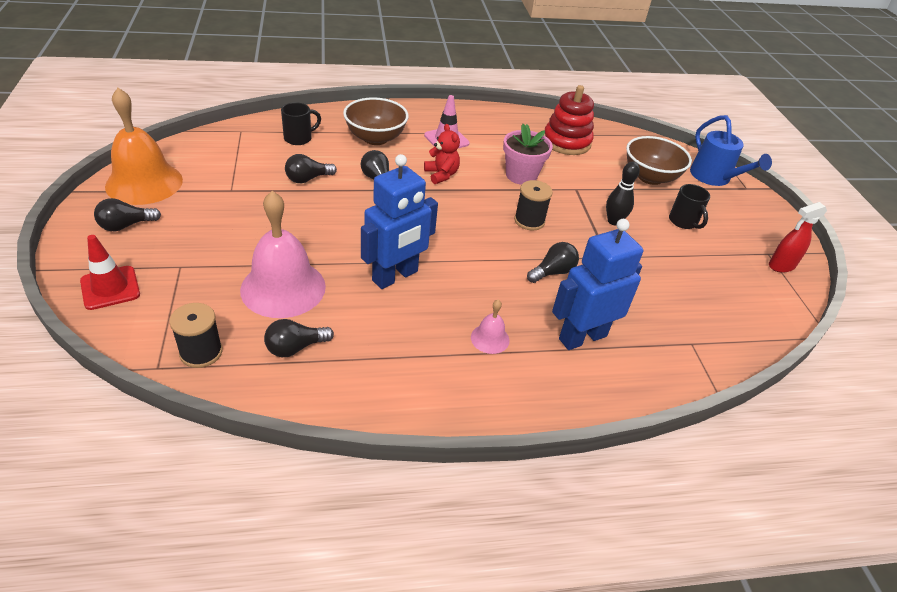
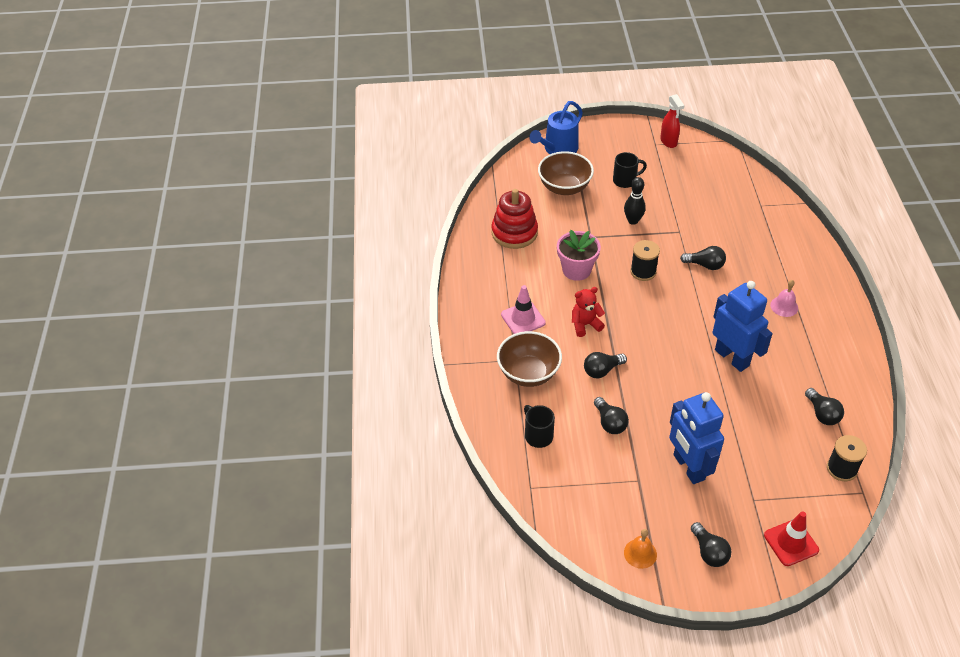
camera: 80 degrees left, 5 degrees up
orange bell [105,88,183,205] -> orange bell [624,529,657,569], size x0.45
pink bell [240,191,326,318] -> none
black light bulb [527,242,579,283] -> black light bulb turned 135 degrees clockwise [680,246,726,270]
blue robot [552,219,643,350] -> blue robot moved to [669,392,724,484]
blue watering can [690,115,772,186] -> blue watering can turned 150 degrees clockwise [529,101,583,154]

